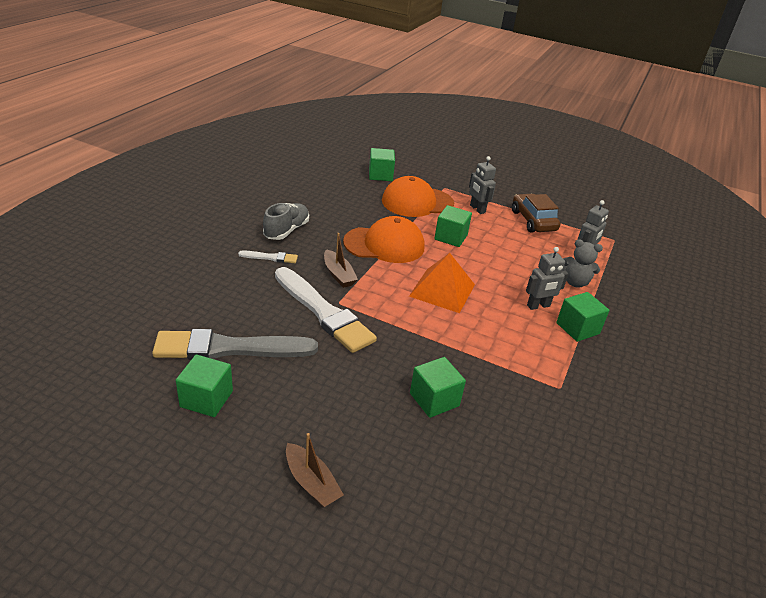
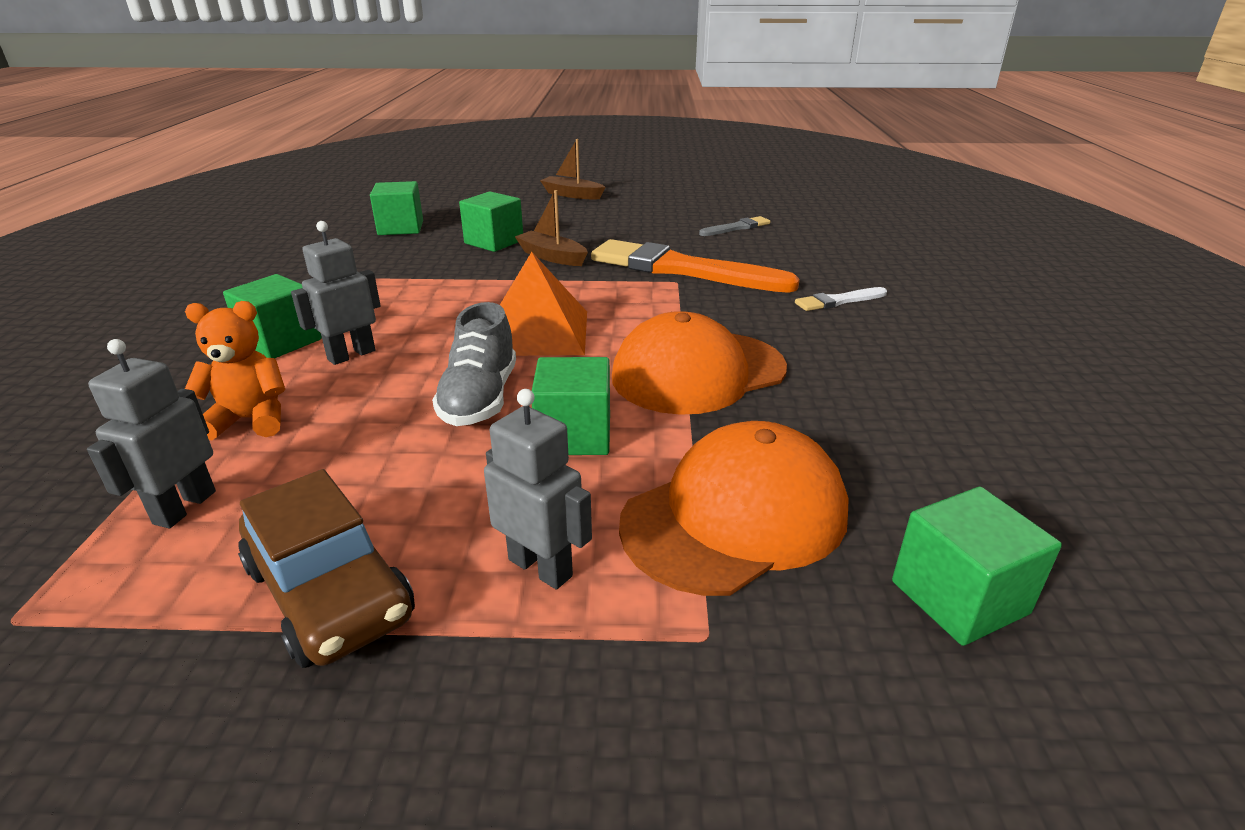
camera: 160 degrees right, 5 degrees down
grey brush [152,329,318,360] -> grey brush [699,216,771,236], size x0.44
green cube [176,354,233,417] -> green cube moved to [370,181,423,235]
grey shoe [263,203,309,240] -> grey shoe moved to [432,302,516,426]
white brush [275,267,377,353] -> orange brush [591,239,800,293]
brown boat [324,233,358,288] -> brown boat moved to [515,190,588,266]
grey teddy bear [563,239,603,288] -> orange teddy bear [185,301,285,440]

